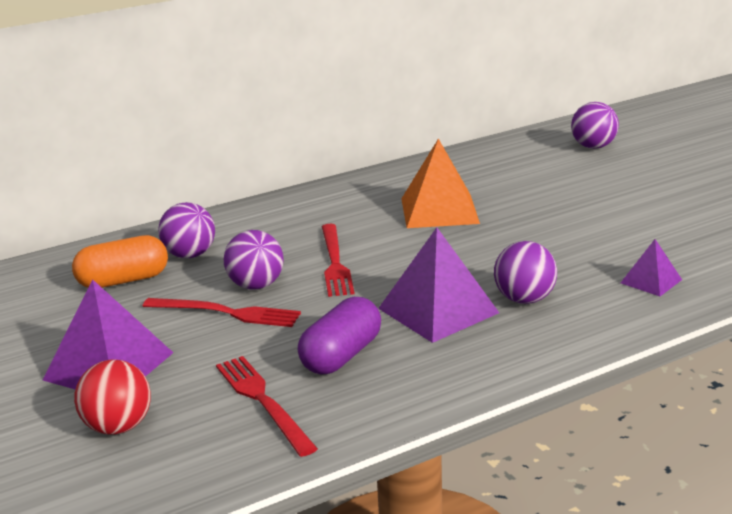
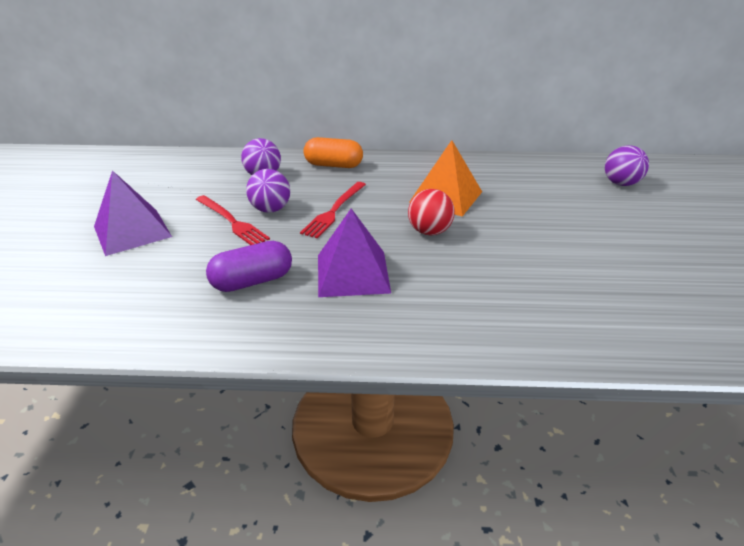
camera: 30 degrees right, 10 degrees up
orange capsule [72,235,168,288] -> orange capsule moved to [304,137,363,168]
red ball [74,359,151,435] -> red ball moved to [408,189,455,235]
red fork [216,356,318,457] -> none
purple ball [494,241,557,304] -> none
purple pyramid [621,239,682,296] -> none

